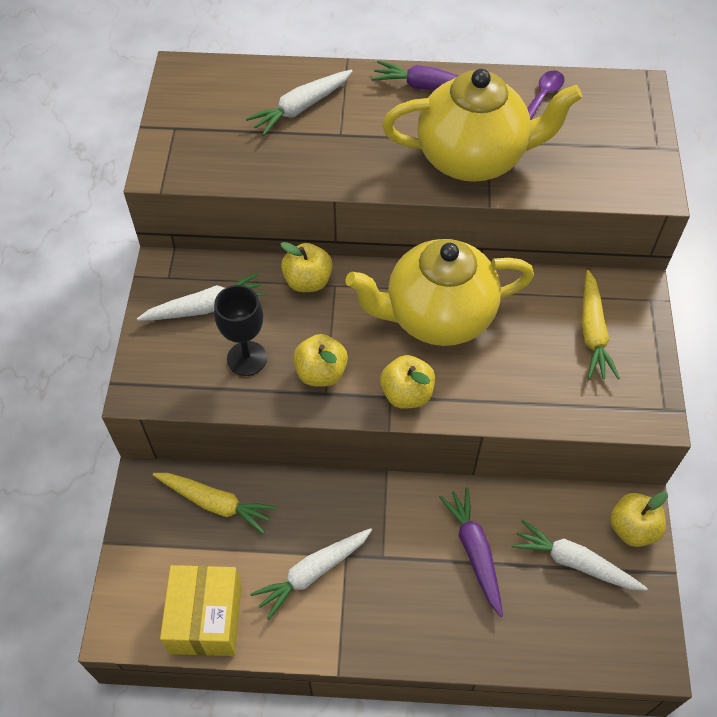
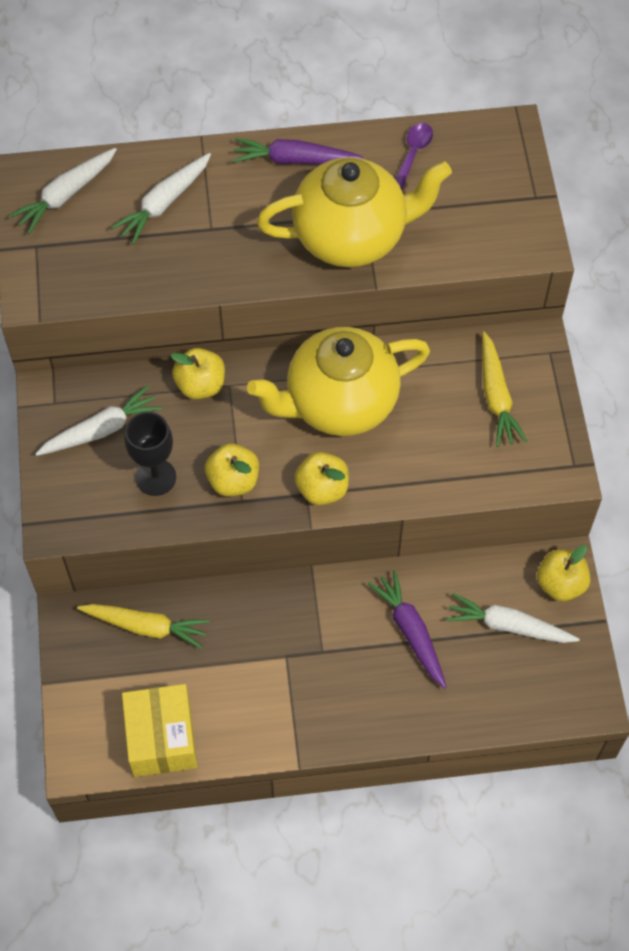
camera: 10 degrees left, 5 degrees up
white carrot [250,528,372,620] -> white carrot moved to [9,148,117,234]

